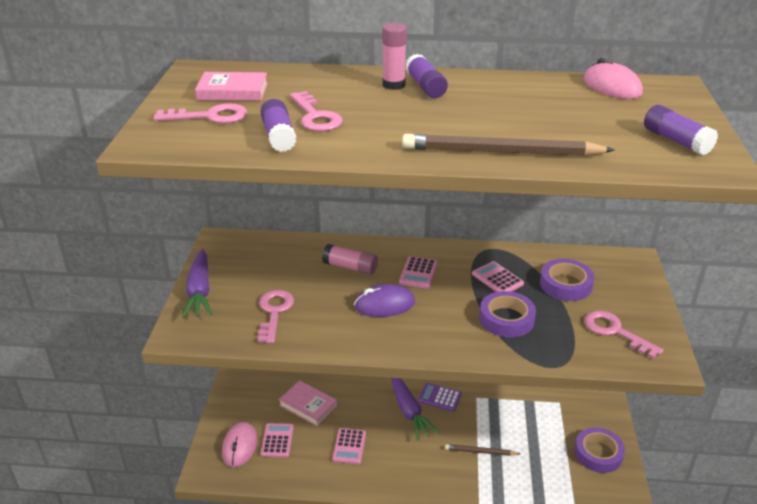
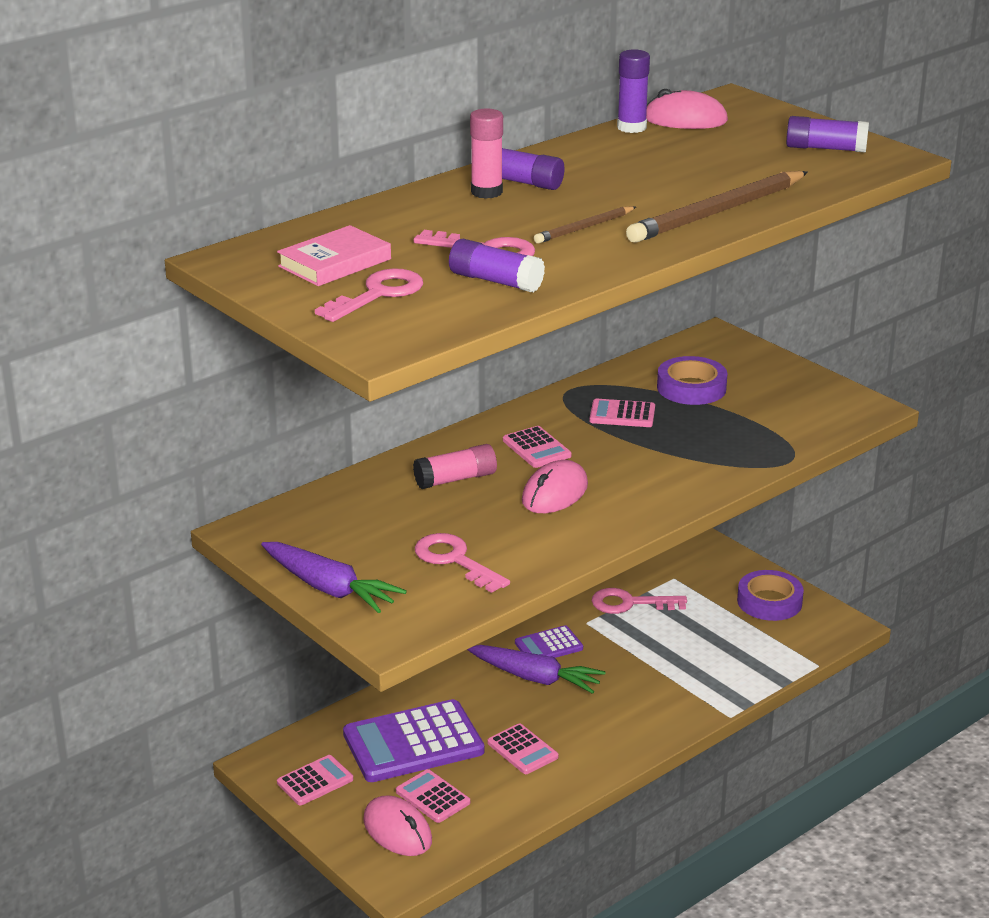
camera: 45 degrees left, 5 degrees down
pink book [279,380,337,426] -> purple calculator [343,699,484,782]
purple mouse [354,284,415,317] -> pink mouse [522,460,588,513]
brown pencil [445,444,520,456] -> brown pencil moved to [534,206,636,243]
purple tape [479,291,536,338] -> none
pink key [584,310,663,359] -> pink key moved to [592,588,687,614]
none -> pink calculator [277,755,353,805]
none -> purple glue stick [617,49,650,133]

